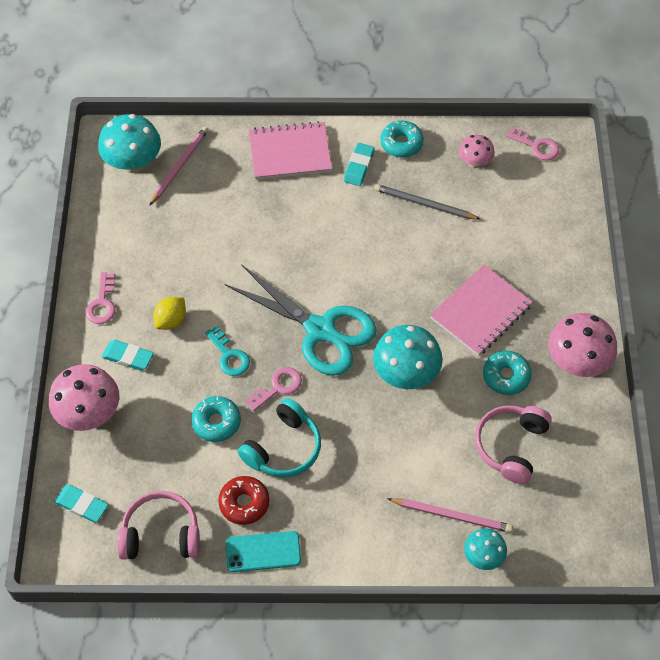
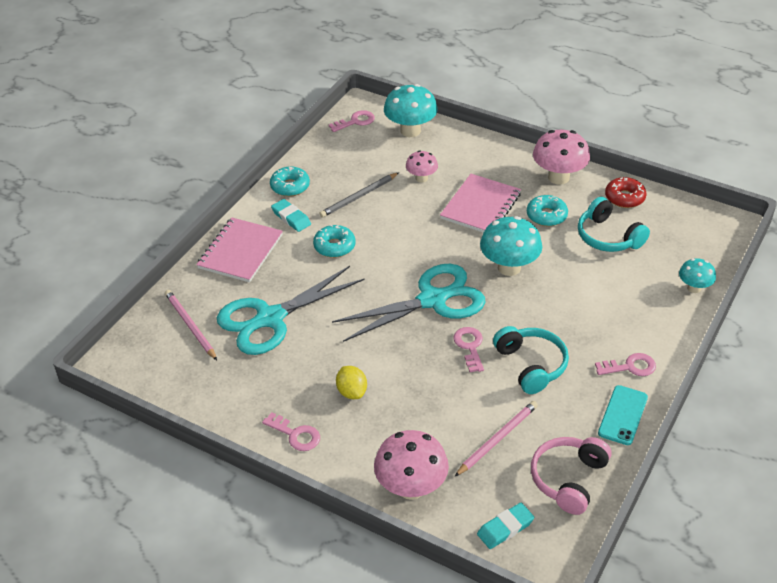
camera: 60 degrees left, 15 degrees down
turquoise mushroom [98,114,161,173] -> turquoise mushroom moved to [384,84,438,137]
turquoise eraser [102,340,154,371] -> none
turquoise donut [191,396,241,442] -> turquoise donut moved to [313,225,356,258]
turquoise key [205,326,250,376] -> none
red donut [218,476,269,525] -> red donut moved to [605,177,646,208]
pink pencil [387,498,513,533] -> pink pencil moved to [454,401,538,477]
pink notebook [430,265,533,356] -> pink notebook turned 45 degrees clockwise [440,174,521,233]
pink mushroom [459,135,495,168] -> pink mushroom moved to [406,151,438,182]
pink headphones [475,405,552,484] -> turquoise headphones [578,197,650,252]
none -> turquoise scissors [217,266,365,355]
none -> pink key [595,353,656,376]

